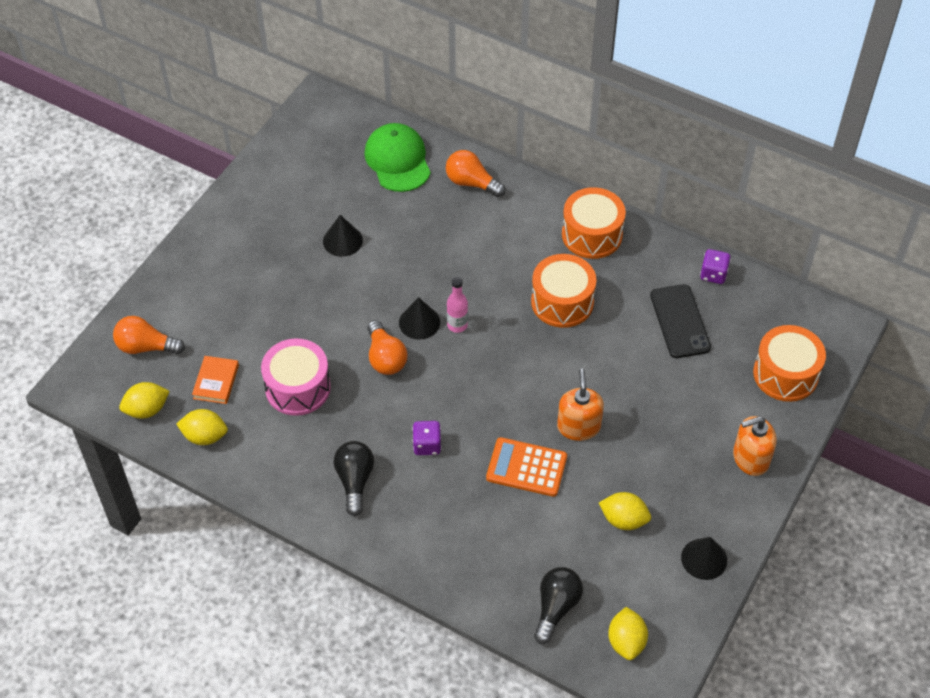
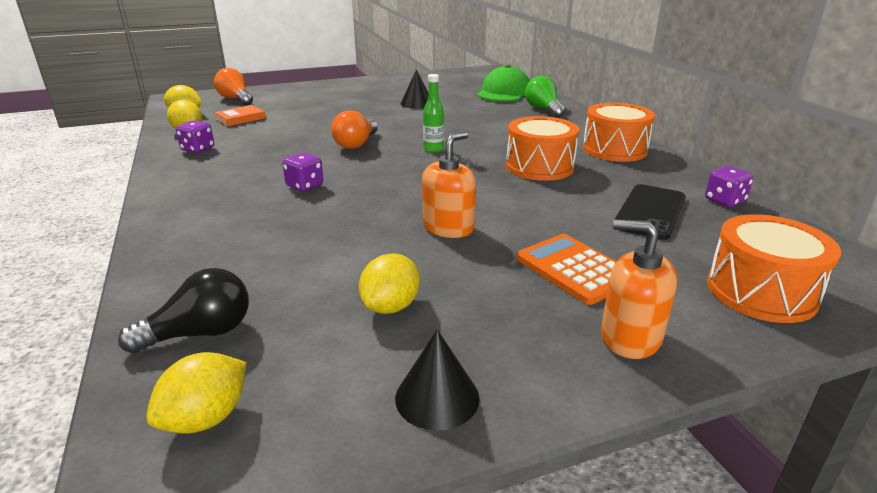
camera: 40 degrees right, 25 degrees down
pink drum [261,338,331,416] -> none
black light bulb [334,441,374,516] -> none
black cone [399,297,440,340] -> none
orange light bulb [446,150,506,197] -> green light bulb [525,76,565,118]
pink bottle [447,277,468,333] -> green bottle [423,74,444,153]
orange calculator [486,437,567,497] -> orange calculator moved to [517,234,616,305]
yellow lemon [599,492,651,530] -> yellow lemon turned 60 degrees clockwise [359,253,420,314]
none -> purple dice [176,120,214,153]

